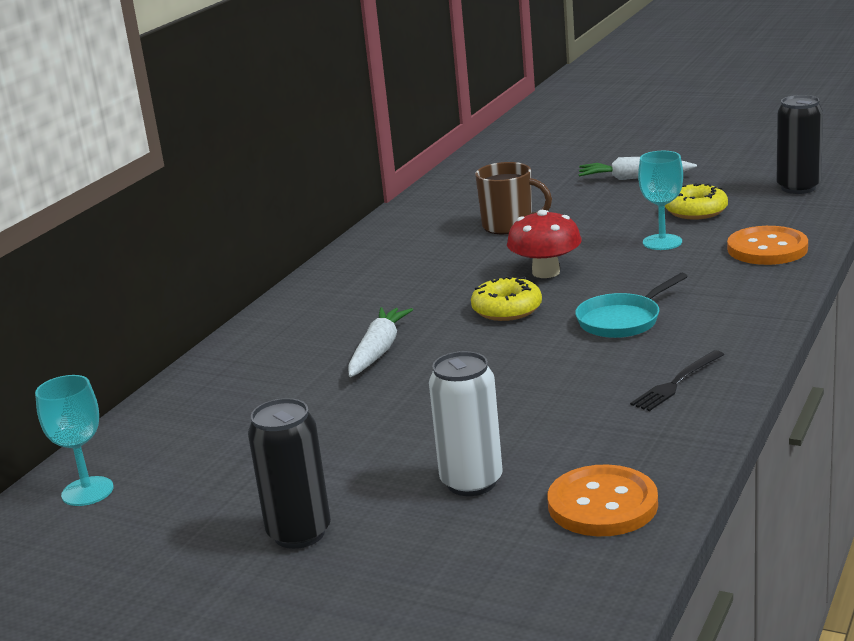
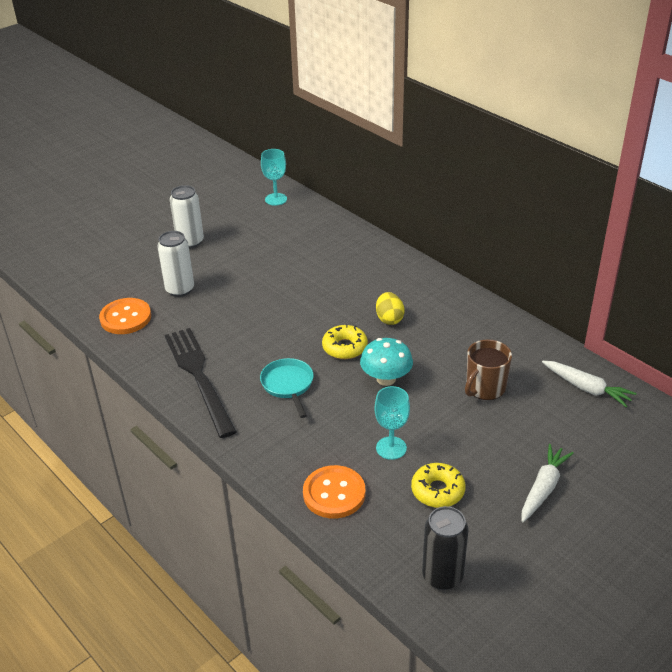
camera: 110 degrees right, 15 degrees up
black can [248,398,331,549] -> white can [170,185,204,248]
white carrot [348,307,413,377] -> white carrot moved to [542,361,636,407]
red mushroom [507,210,582,278] -> turquoise mushroom [360,338,413,386]
black fork [630,350,725,411] -> black fork [165,328,237,438], size x2.13
none -> yellow egg [376,292,405,325]

